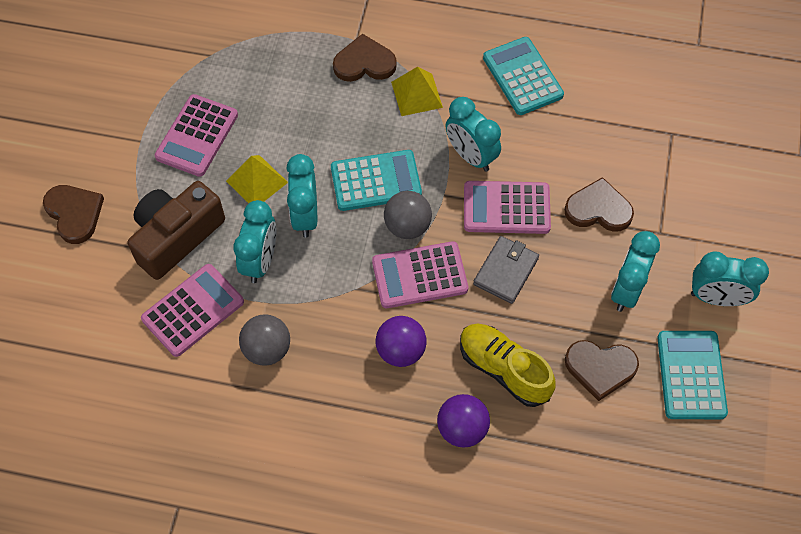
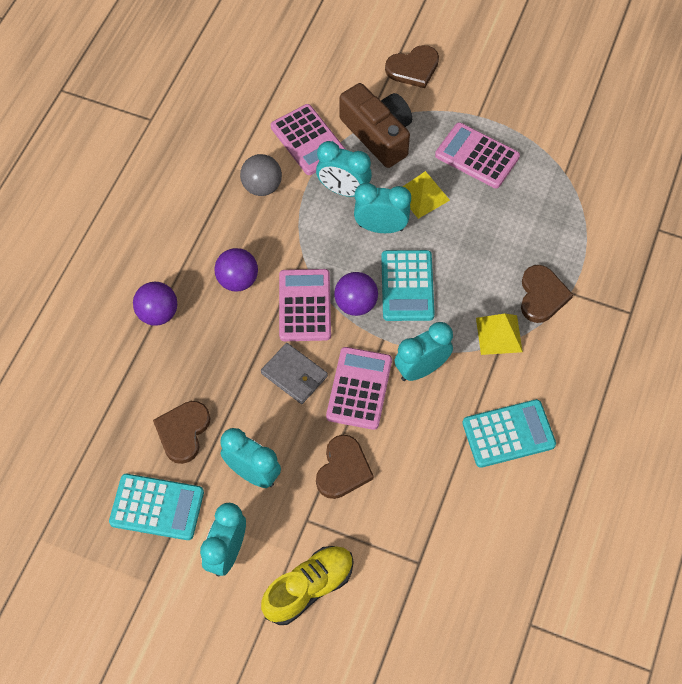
camera: 100 degrees right, 0 degrees up
grey ball [384,191,432,239] -> purple ball [334,272,378,316]
yellow shoe [460,324,555,407] -> yellow shoe moved to [261,546,354,625]

